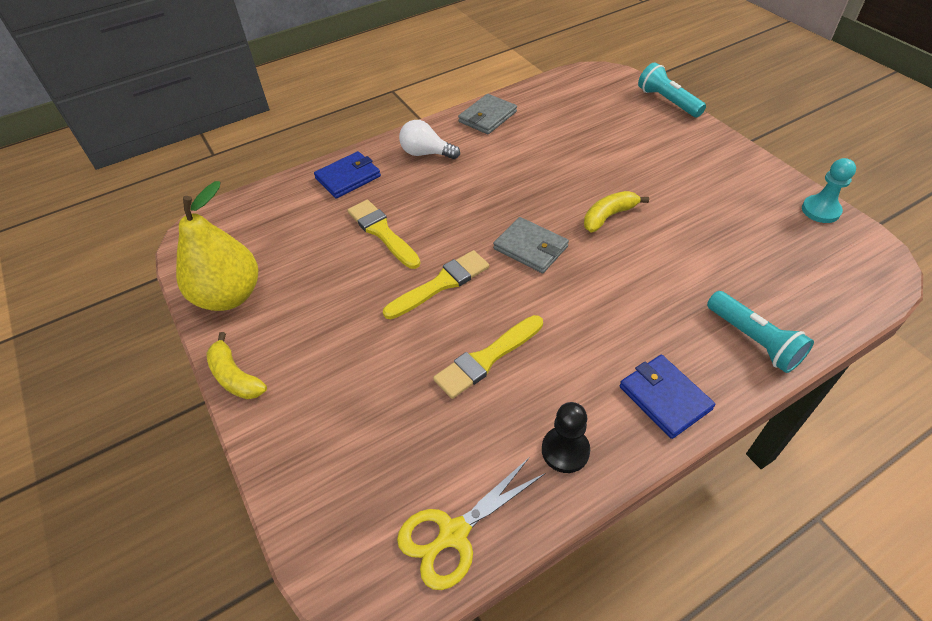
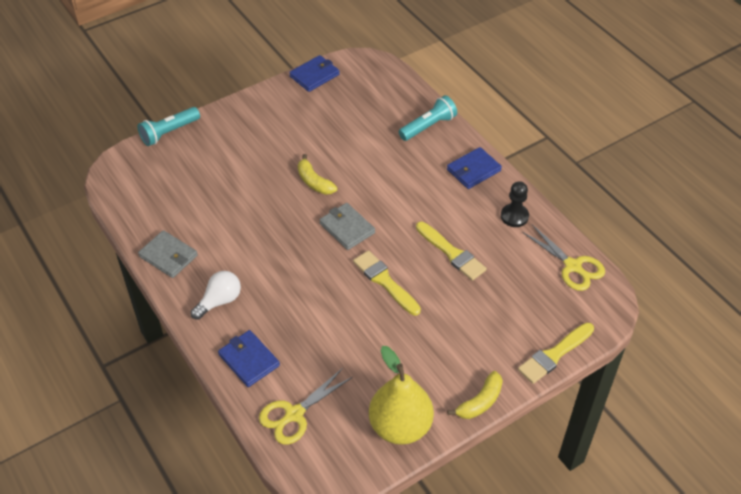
camera: 95 degrees left, 0 degrees up
yellow brush [347,200,421,269] -> yellow brush moved to [518,323,594,384]
white light bulb [399,120,460,159] -> white light bulb turned 150 degrees counterclockwise [191,271,241,320]
grey wallet [493,217,569,273] -> grey wallet turned 75 degrees counterclockwise [319,203,375,250]
turquoise pawn [802,158,856,223] -> blue wallet [289,55,340,92]
none -> yellow scissors [259,368,353,445]

